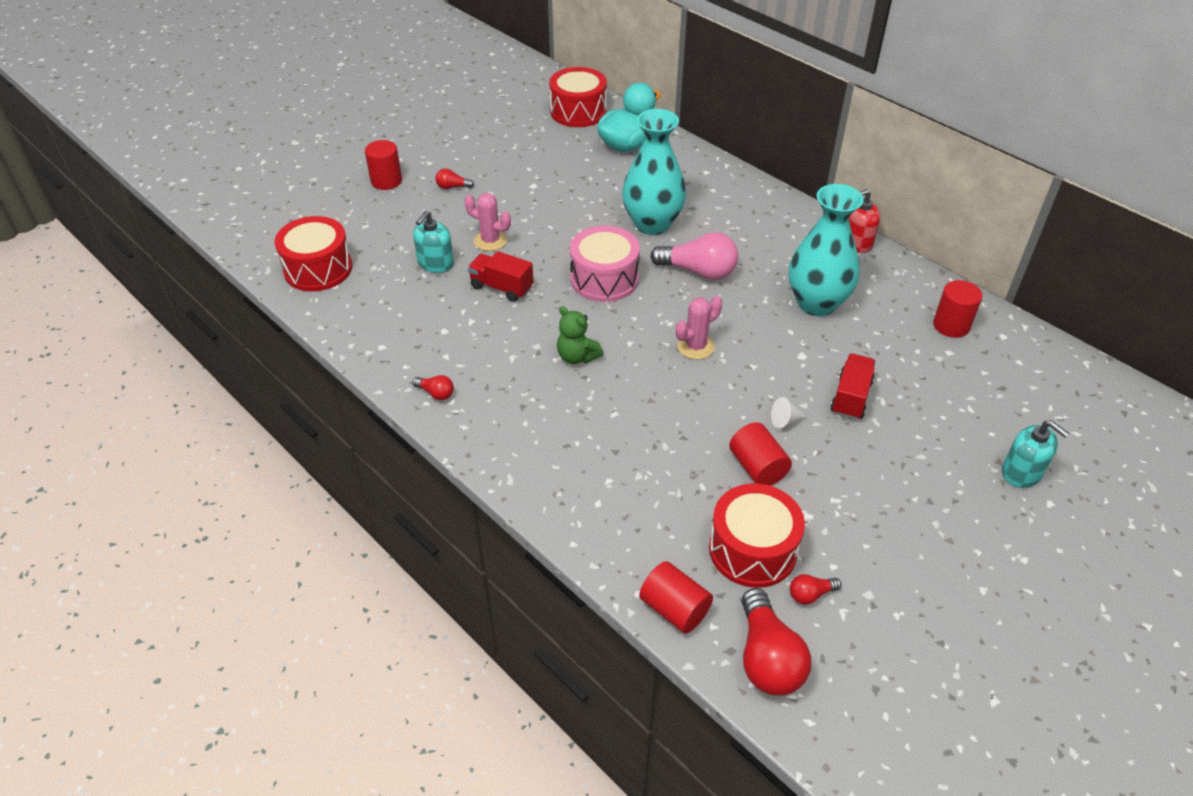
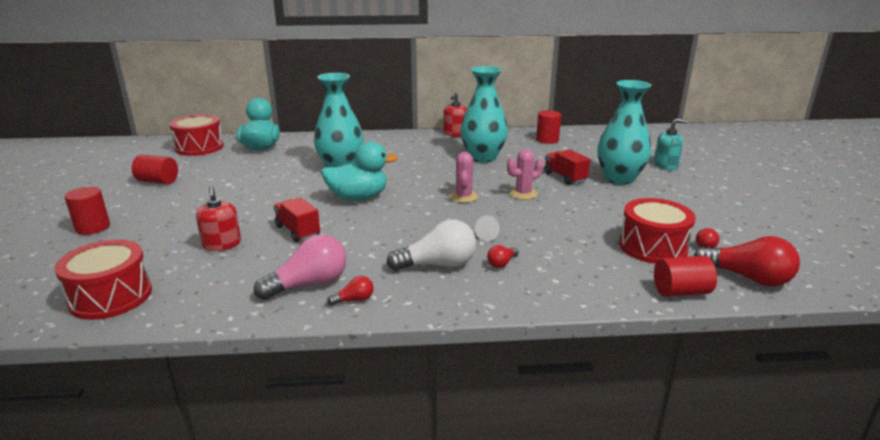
camera: 50 degrees left, 20 degrees down
turquoise soap dispenser [413,211,454,273] -> red soap dispenser [196,187,241,251]
red light bulb [436,168,474,189] -> red light bulb moved to [487,245,519,268]
pink cactus [464,193,511,251] -> pink cactus moved to [507,149,543,200]
red truck [468,251,534,302] -> red truck turned 75 degrees clockwise [274,197,320,242]
green teddy bear [557,306,604,364] -> none
pink drum [570,226,640,302] -> turquoise duck [321,141,398,201]
pink light bulb [650,232,738,280] -> pink light bulb moved to [254,234,346,300]
red cylinder [729,422,792,486] -> red cylinder moved to [132,154,178,184]
white cone [771,397,807,429] -> white cone moved to [475,216,499,241]
none -> white light bulb [386,219,476,271]
none -> turquoise vase [597,80,651,185]

